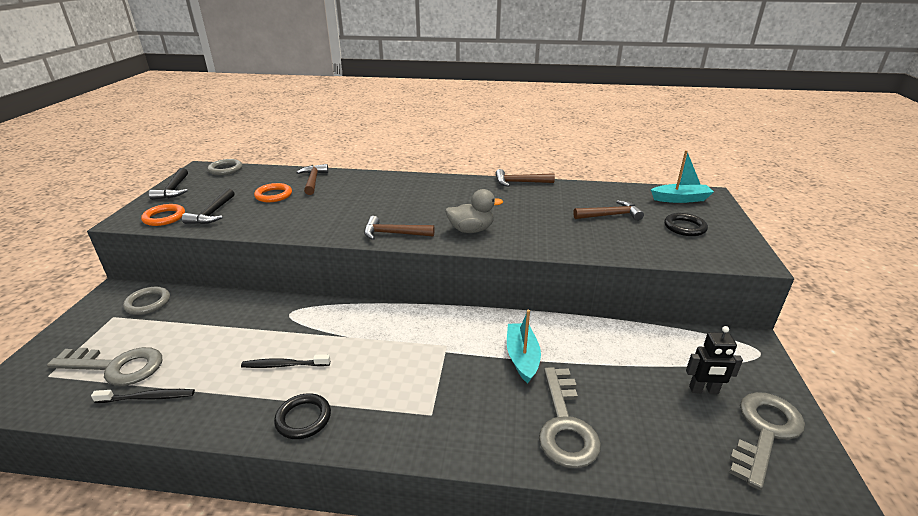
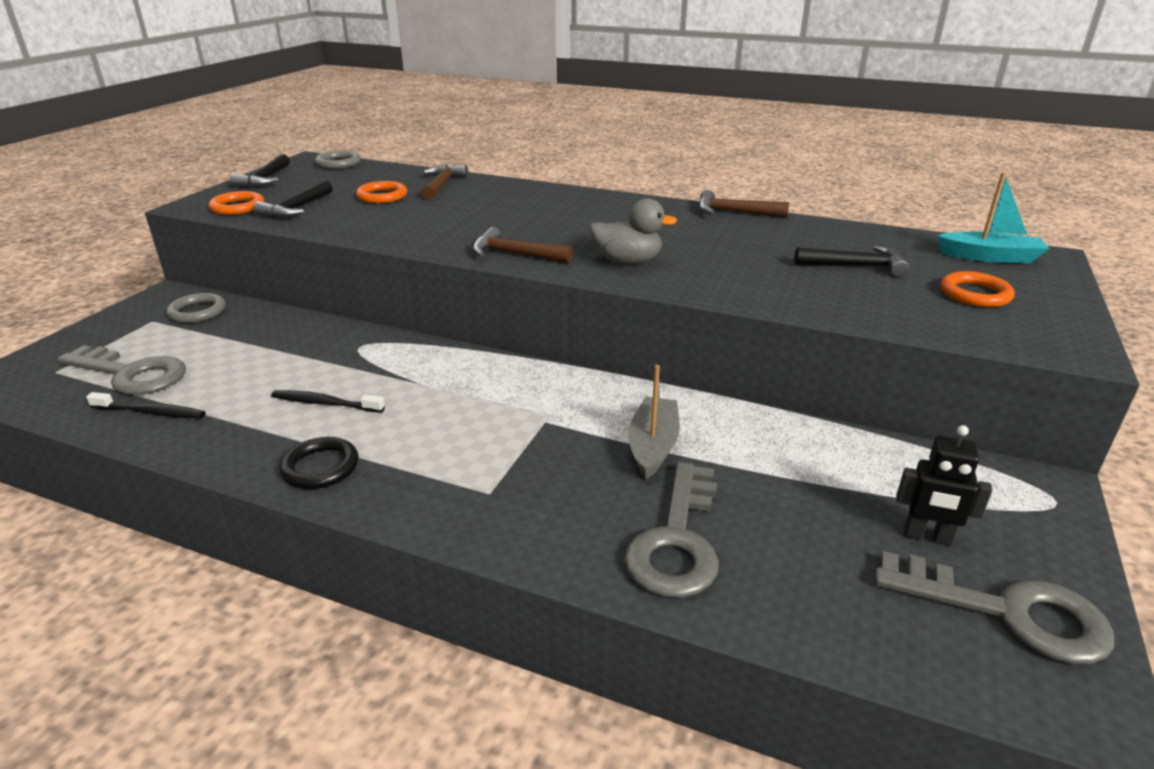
camera: 15 degrees right, 0 degrees up
turquoise boat [507,310,541,383] -> grey boat [628,365,680,479]
brown hammer [573,200,644,221] -> black hammer [795,245,910,277]
black ring [664,213,708,236] -> orange ring [941,271,1015,307]
grey key [729,392,805,490] -> grey key turned 60 degrees clockwise [874,551,1114,664]

